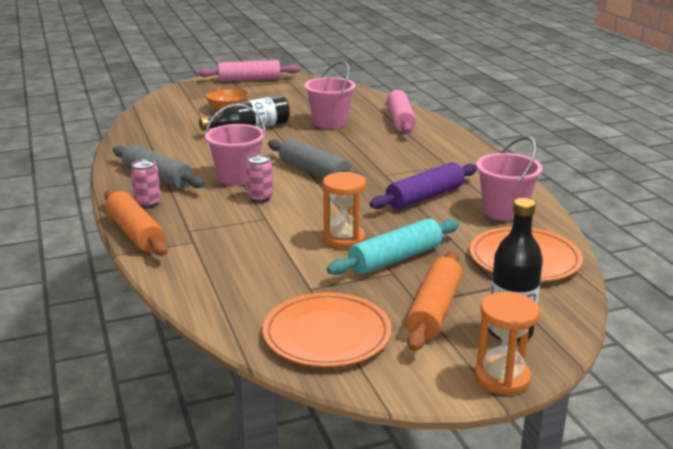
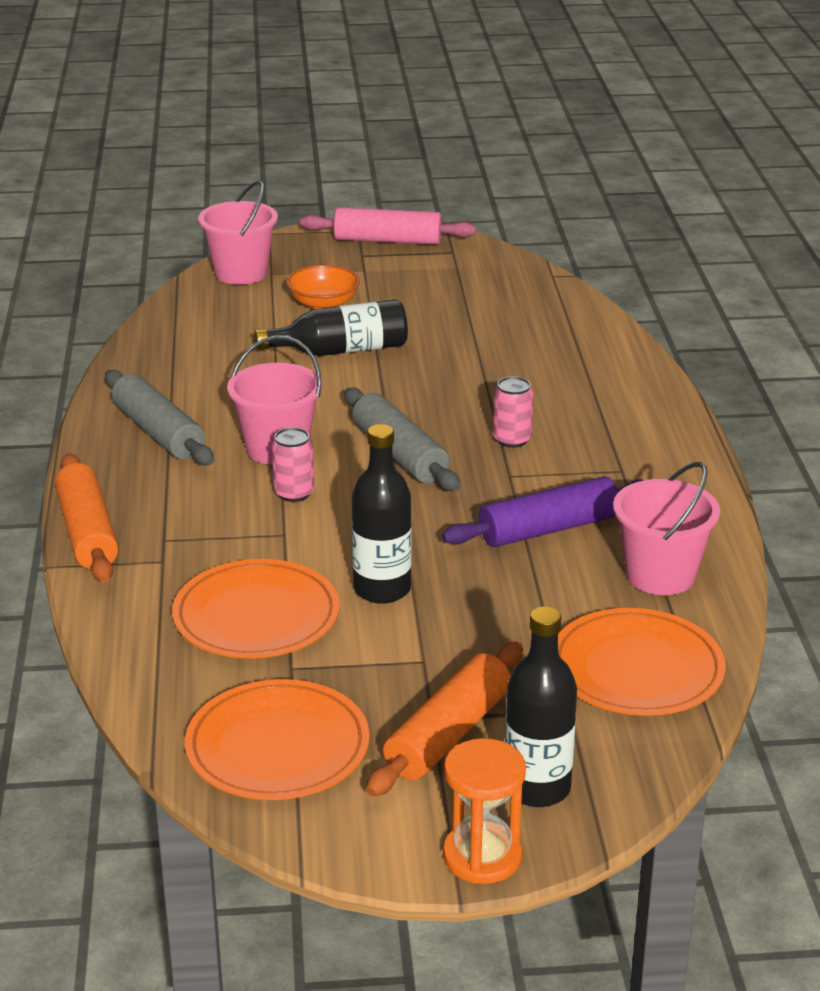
camera: 15 degrees right, 5 degrees up
pink can [131,159,161,208] -> pink can moved to [493,376,533,448]
pink bucket [304,61,355,129] -> pink bucket moved to [198,180,278,285]
orange hourglass [323,172,366,249] -> black bottle [352,424,412,604]
turquoise rolling pin [327,218,459,275] -> none
pink rolling pin [387,89,416,134] -> none
none -> orange plate [172,559,340,658]

